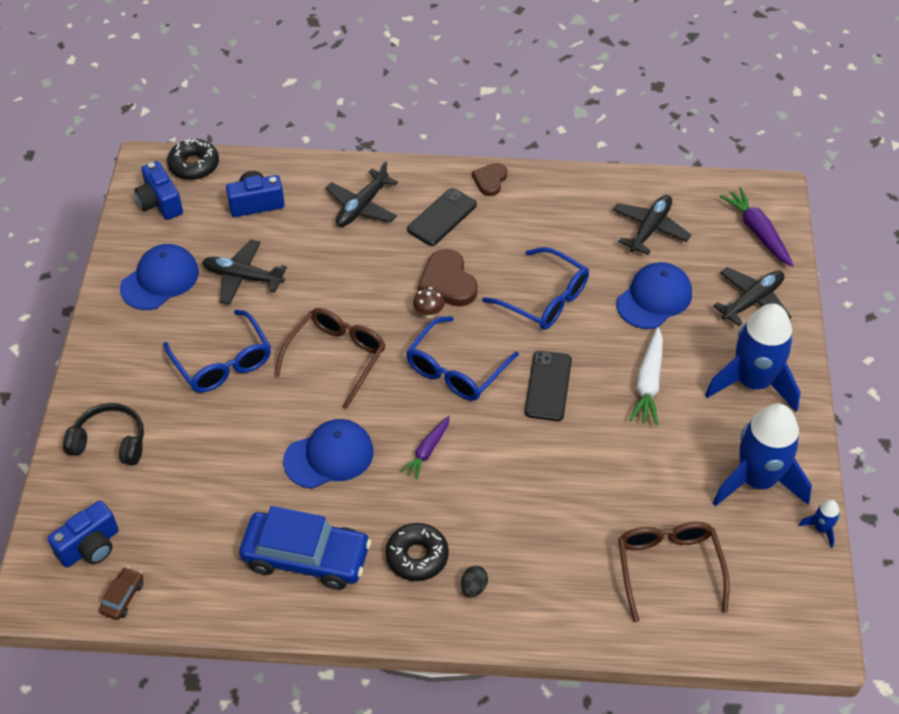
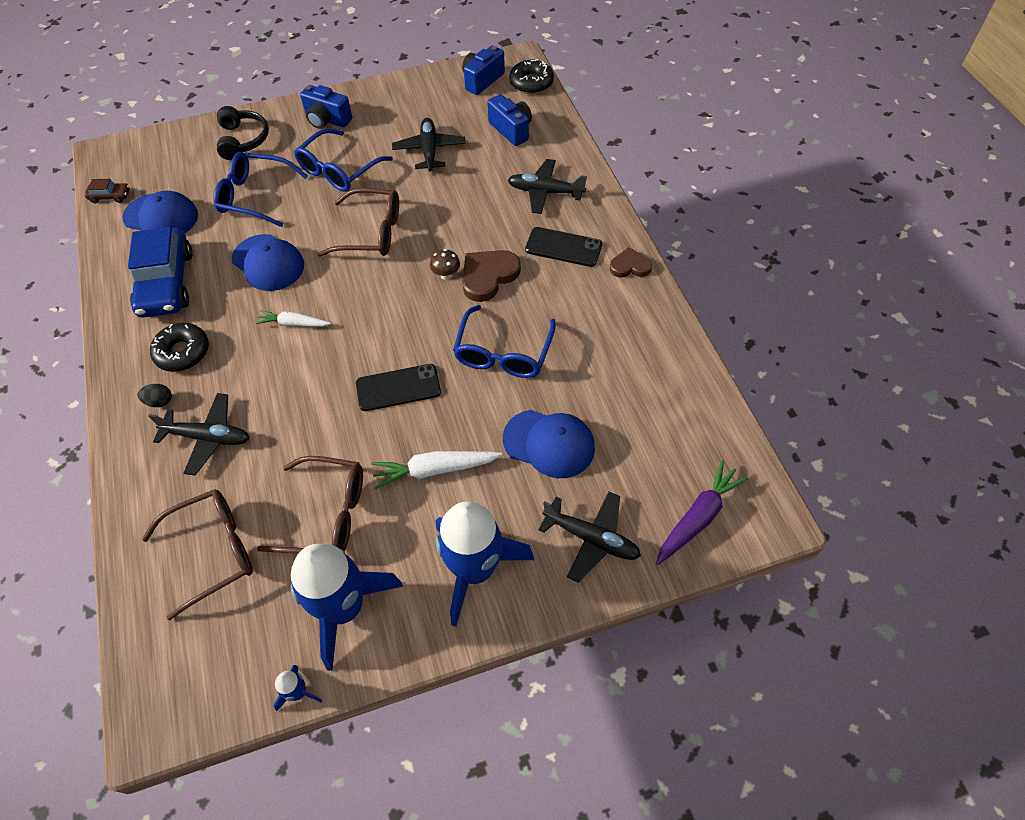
camera: 70 degrees right, 5 degrees up
blue camera [48,501,119,568] -> blue camera moved to [300,85,352,129]
blue cap [120,244,199,310] -> blue cap moved to [122,190,198,234]
purple carrot [400,416,450,480] -> white carrot [256,310,331,327]
blue glasses [406,316,519,401] -> blue glasses moved to [214,152,308,227]
black plane [613,195,691,255] -> black plane moved to [148,393,249,476]
none -> brown glasses [257,456,363,554]

